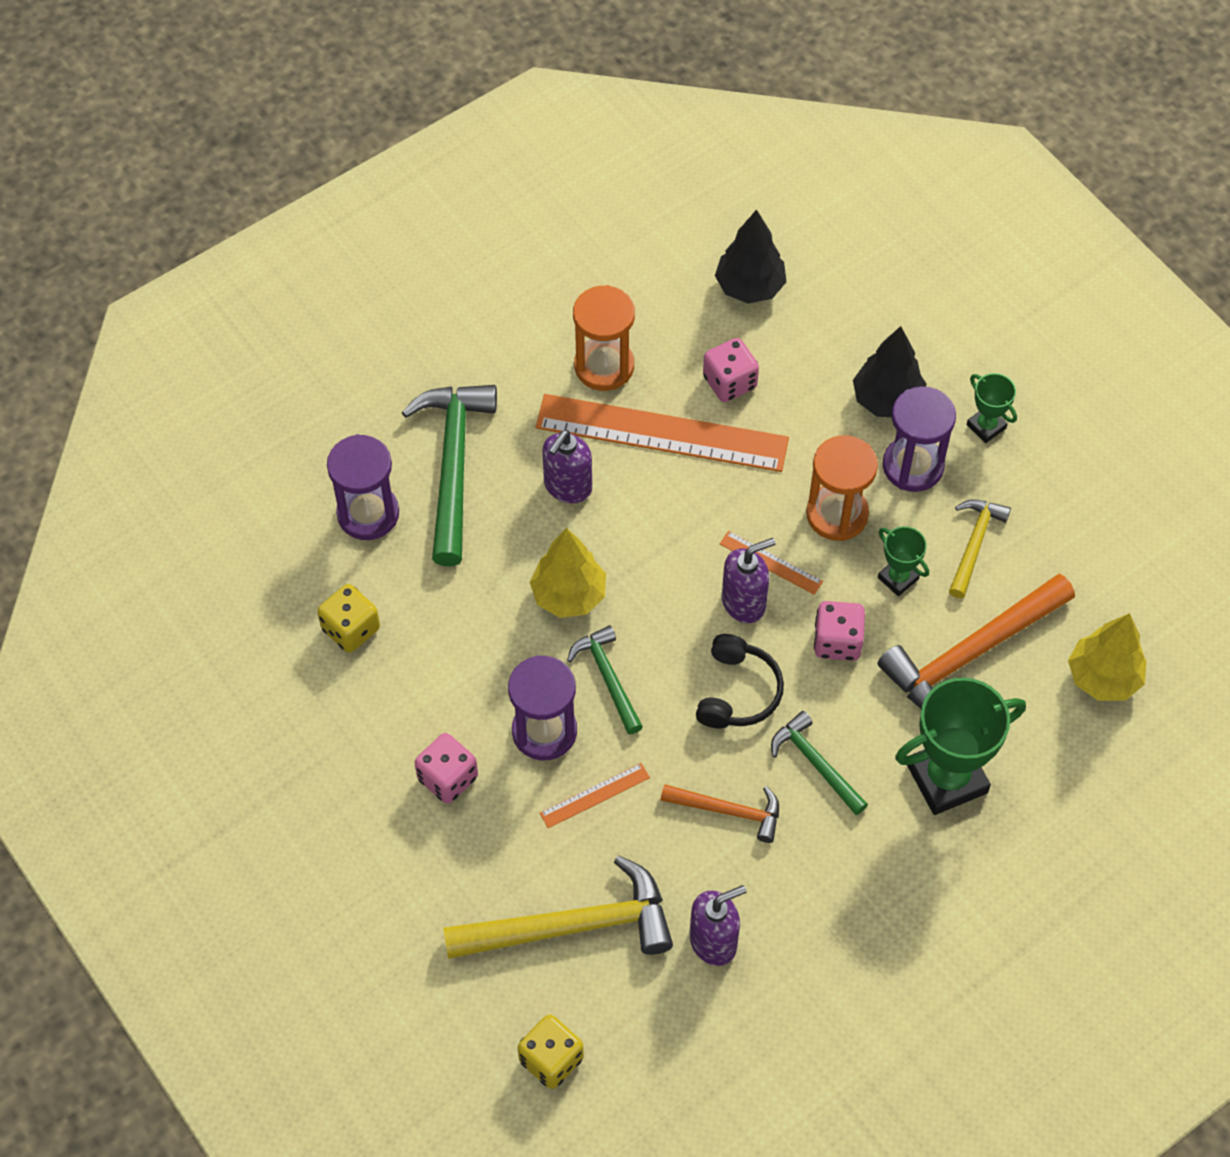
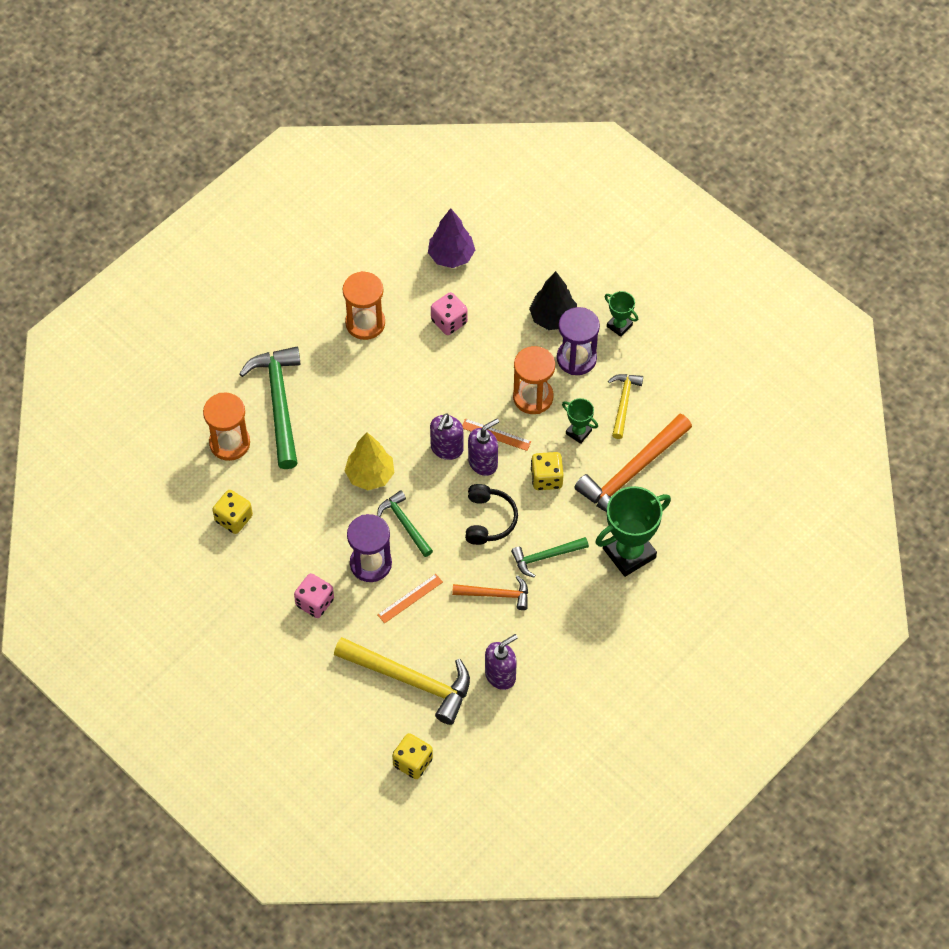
camera: 10 degrees left, 0 degrees up
purple hourglass [327,434,399,540] -> orange hourglass [203,392,250,461]
yellow hammer [443,856,673,959] -> yellow hammer turned 45 degrees clockwise [334,637,470,725]
orange ruler [536,394,789,472] -> none
purple soap dispenser [542,430,592,503] -> purple soap dispenser moved to [430,413,464,460]
black tree [715,209,787,304] -> purple tree [428,208,475,268]
green hammer [771,711,868,815] -> green hammer turned 60 degrees counterclockwise [511,537,589,577]
pink dice [814,601,865,661] -> yellow dice [531,452,564,490]
yellow tree [1068,613,1147,701] -> none

